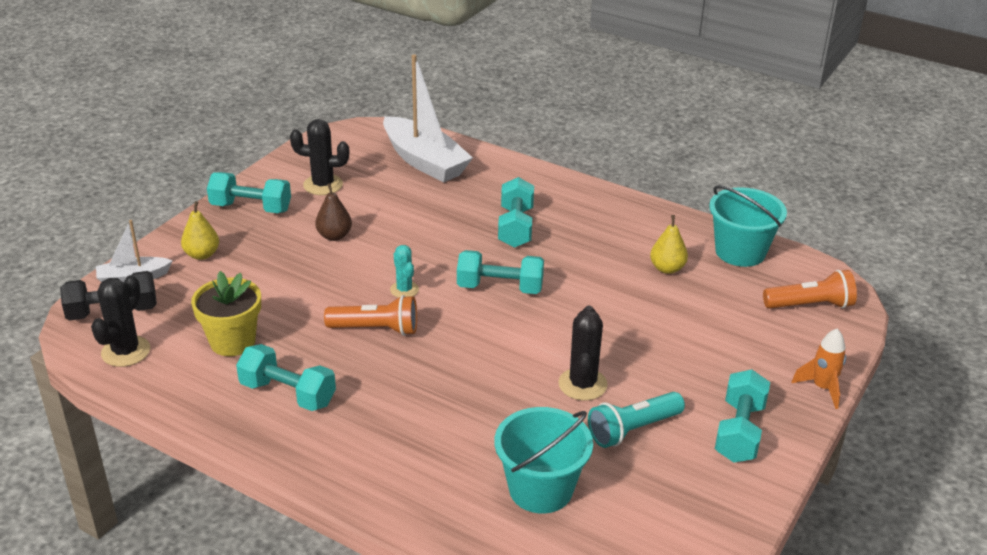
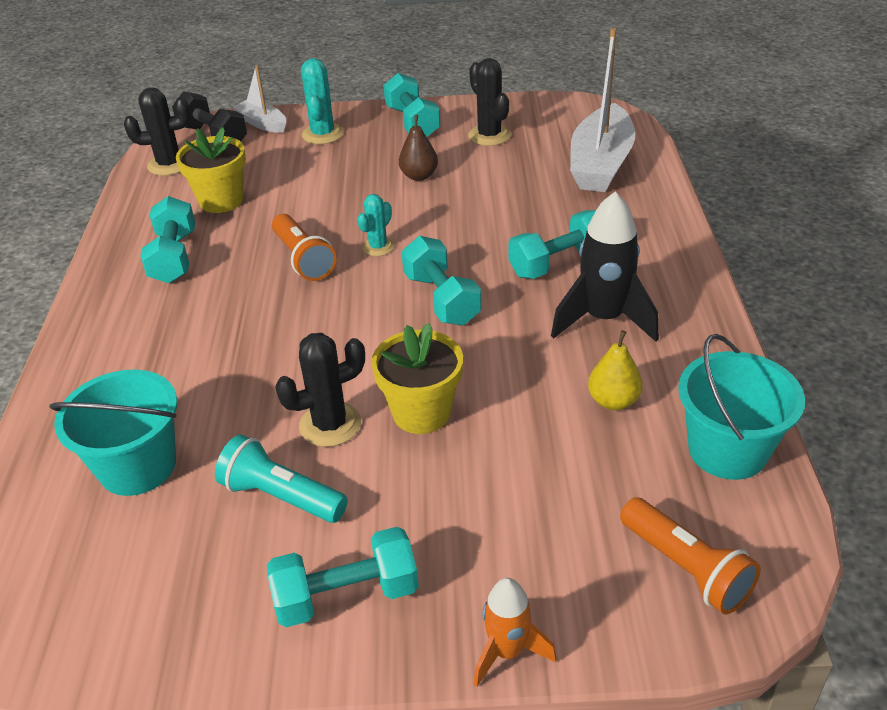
camera: 60 degrees right, 5 degrees up
yellow pear [181,201,219,260] -> turquoise cactus [301,58,344,144]
none -> yellow flower pot [371,323,463,434]
none -> black rocket [551,191,659,342]

